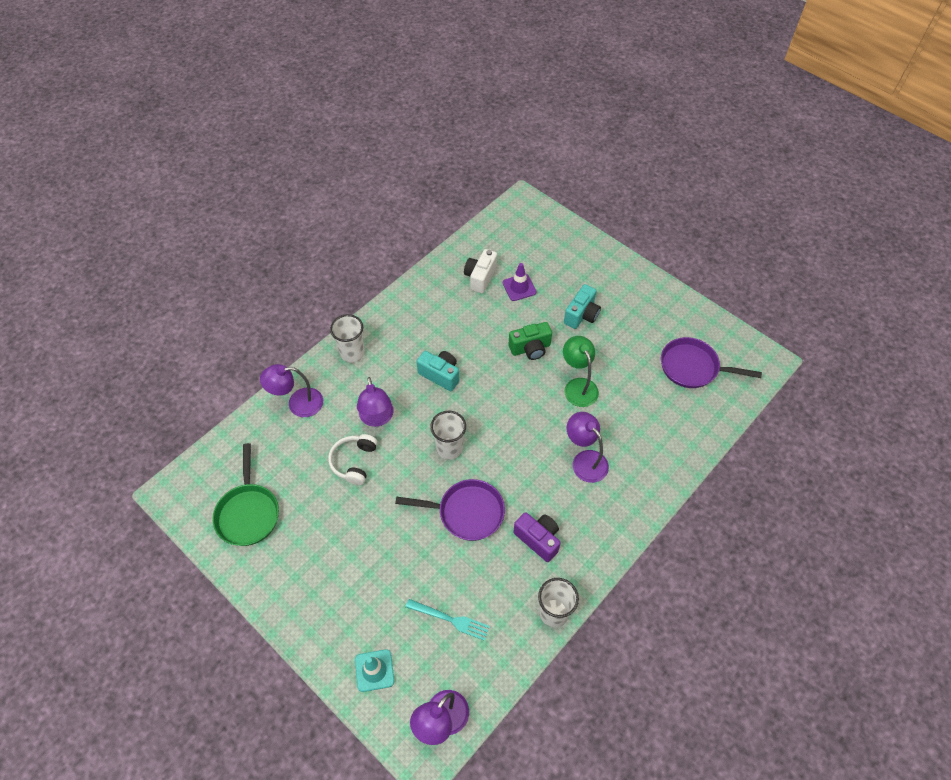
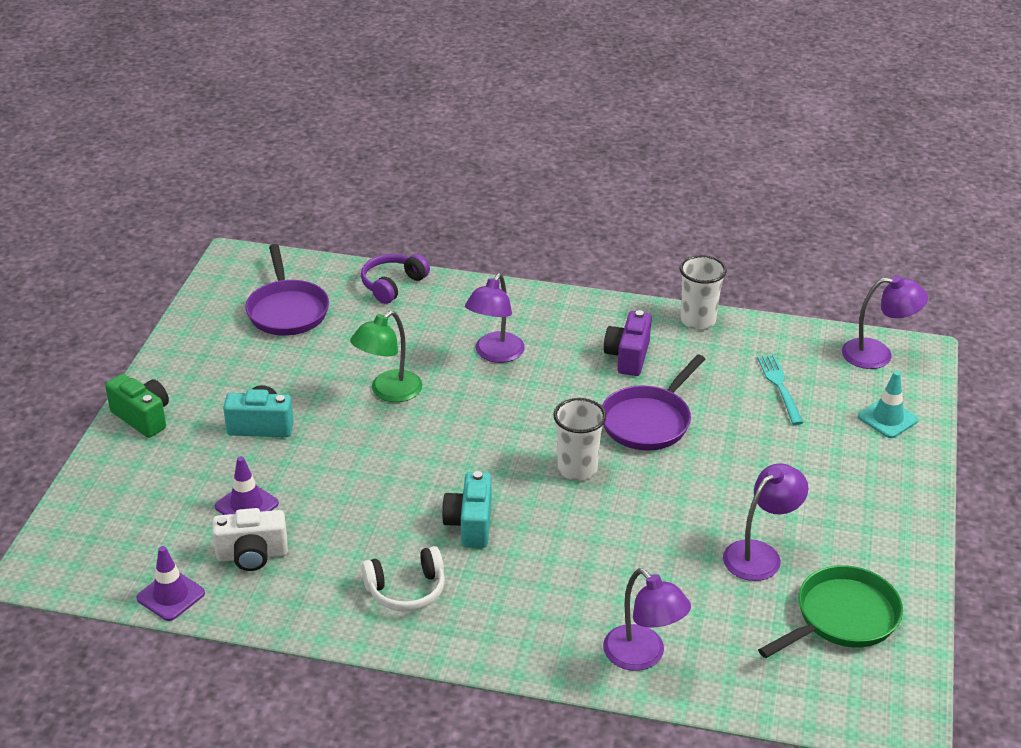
camera: 120 degrees left, 20 degrees down
white headphones [328,434,378,485] -> white headphones moved to [361,546,445,612]
white cup [330,314,365,363] -> none
purple lamp [357,377,394,427] -> purple lamp moved to [723,463,808,581]
purple pan [395,479,505,541] -> purple pan turned 120 degrees counterclockwise [602,354,705,450]
green camera [508,322,552,360] -> green camera moved to [105,374,169,438]
none -> purple traffic cone [137,546,205,621]
none -> purple headphones [361,254,430,304]

